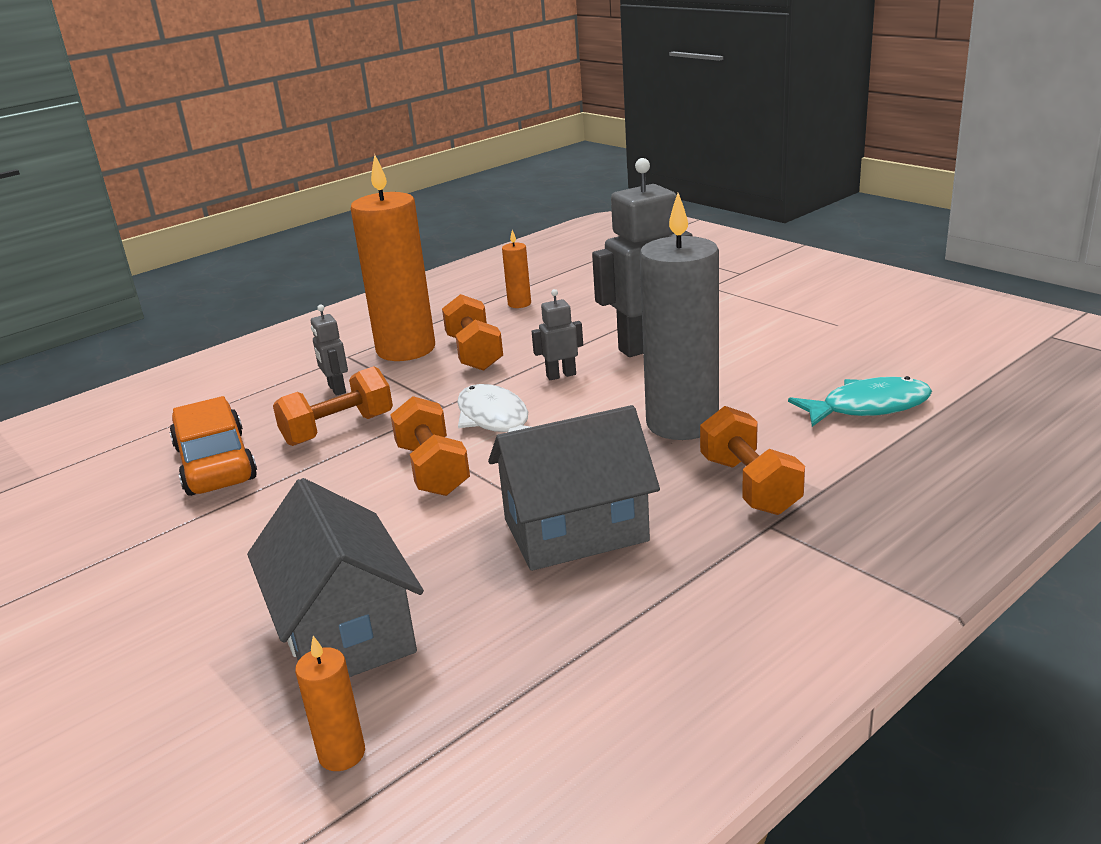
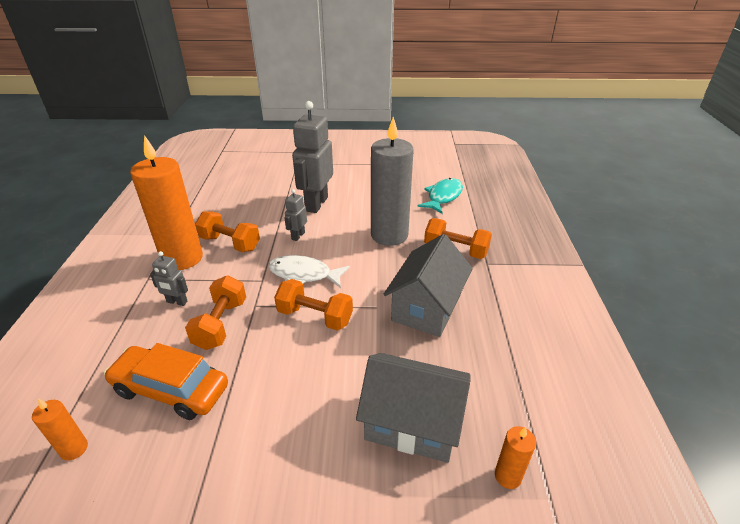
camera: 50 degrees left, 10 degrees up
orange candle [502,230,531,308] -> orange candle moved to [32,399,88,461]

